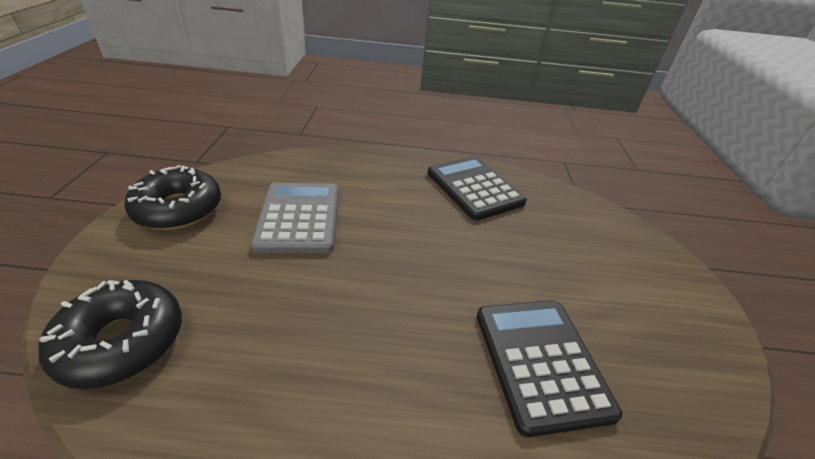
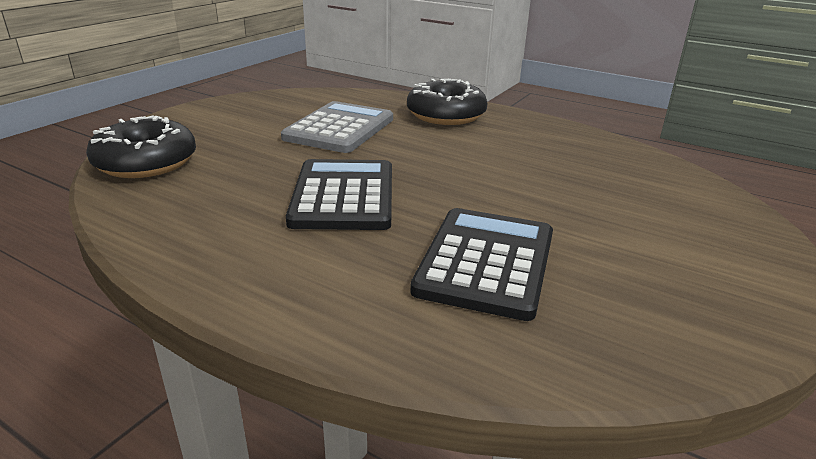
camera: 30 degrees right, 10 degrees down
black donut [124,165,221,230] -> black donut moved to [407,79,487,125]
black calculator [428,156,527,221] -> black calculator moved to [286,159,392,230]

